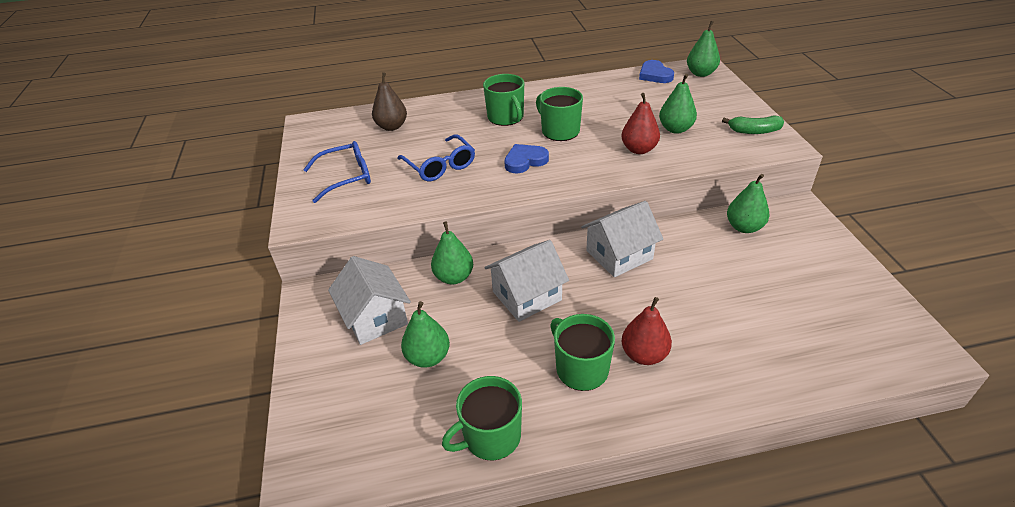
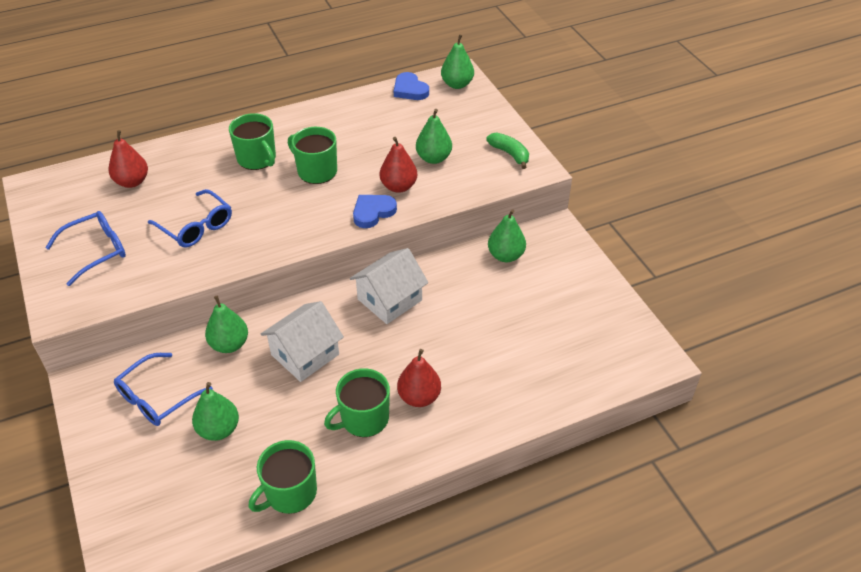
camera: 15 degrees left, 5 degrees up
white house [328,256,411,345] -> blue glasses [114,353,213,426]
brown pear [372,72,407,131] -> red pear [109,130,148,188]
blue heart [504,144,549,173] -> blue heart moved to [353,195,397,228]
green mug [550,314,615,391] -> green mug turned 75 degrees counterclockwise [324,368,390,437]
green banana [722,115,784,134] -> green banana turned 120 degrees counterclockwise [486,133,529,169]

